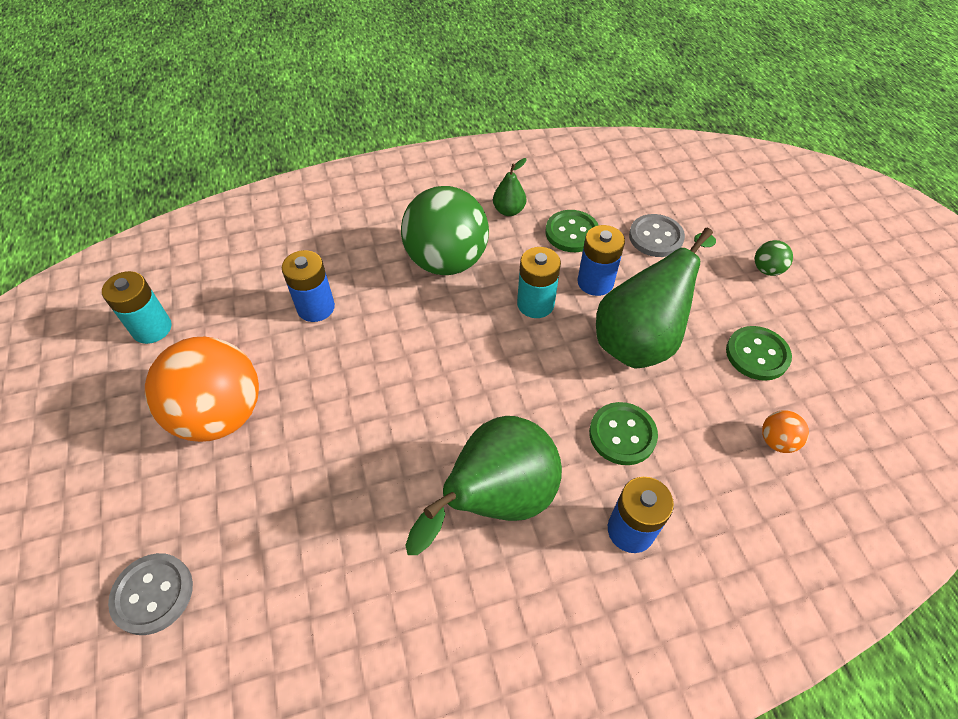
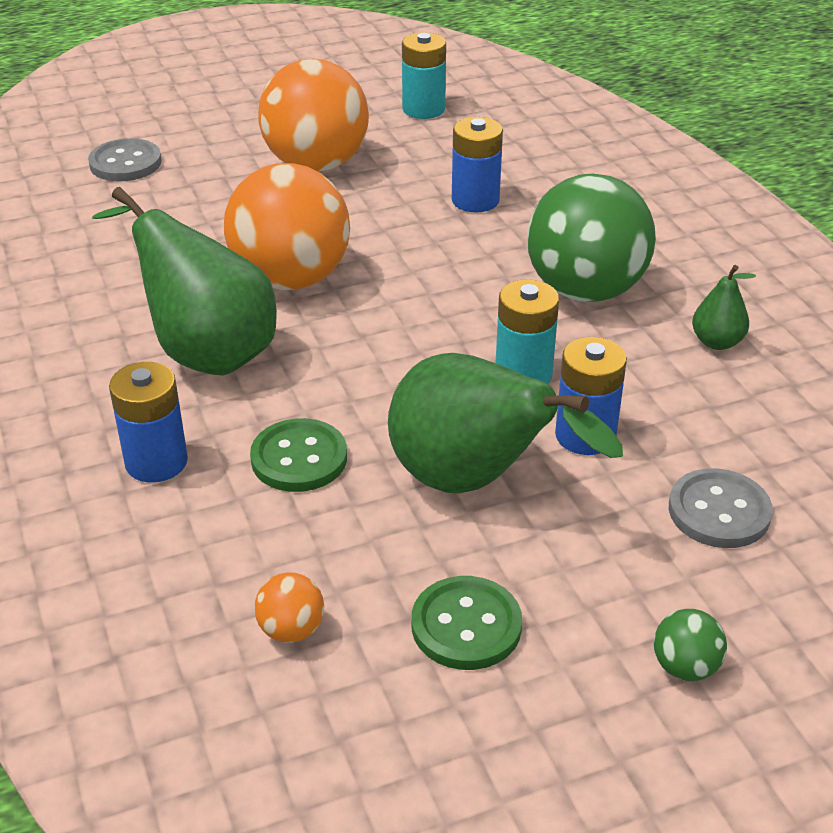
camera: 85 degrees right, 15 degrees down
green button [545,210,599,252] -> none
none -> orange ball [224,163,350,290]

